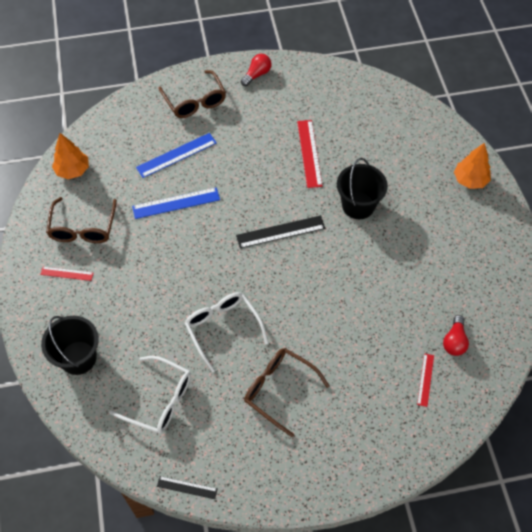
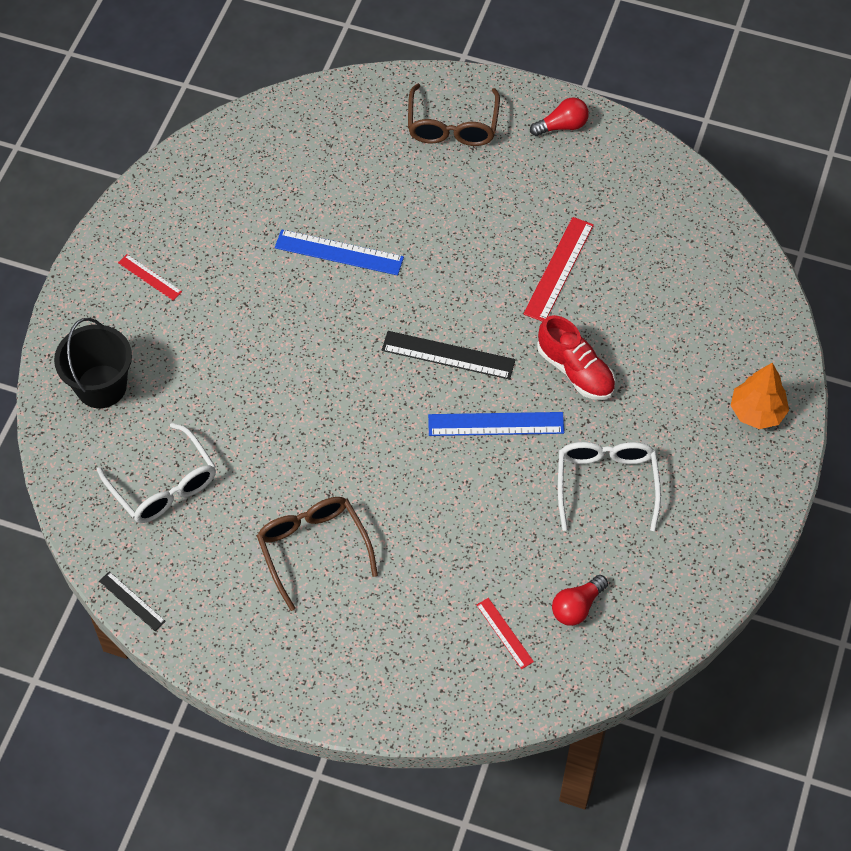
camera: 30 degrees right, 0 degrees up
brown glasses [46,197,117,243] -> none
orange tree [52,133,89,179] -> none
blue ruler [136,133,217,178] -> blue ruler moved to [428,412,564,436]
white glasses [184,292,268,373] -> white glasses moved to [558,442,661,531]
black bucket [337,158,388,219] -> red shoe [537,315,615,400]
red ruler [417,353,434,407] -> red ruler turned 75 degrees counterclockwise [476,598,534,669]

